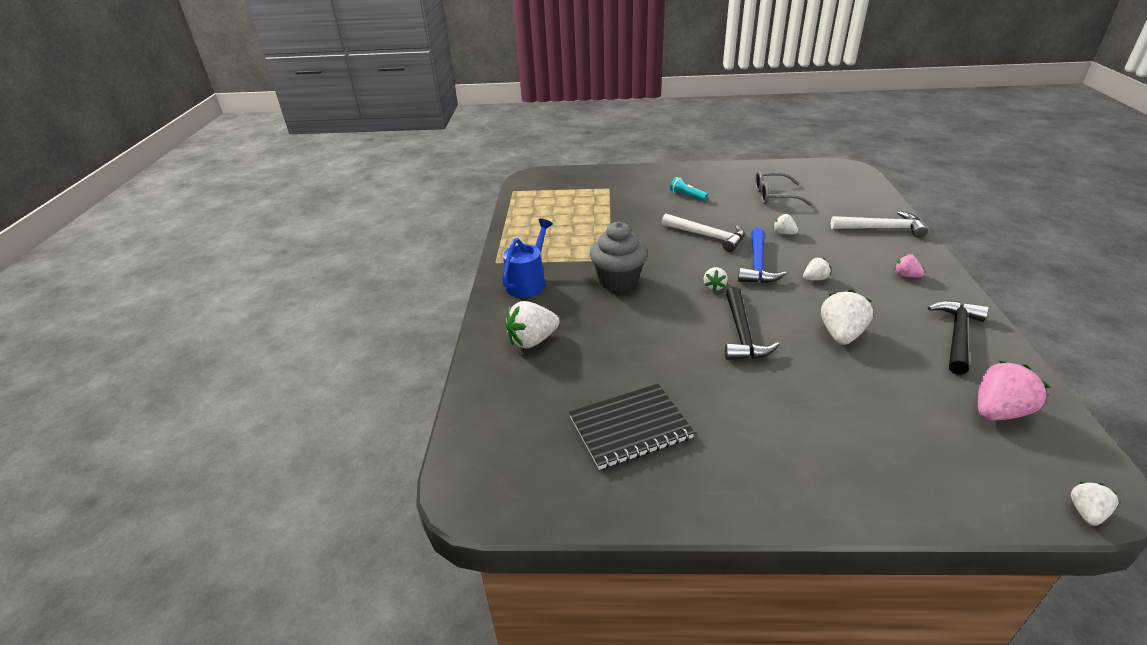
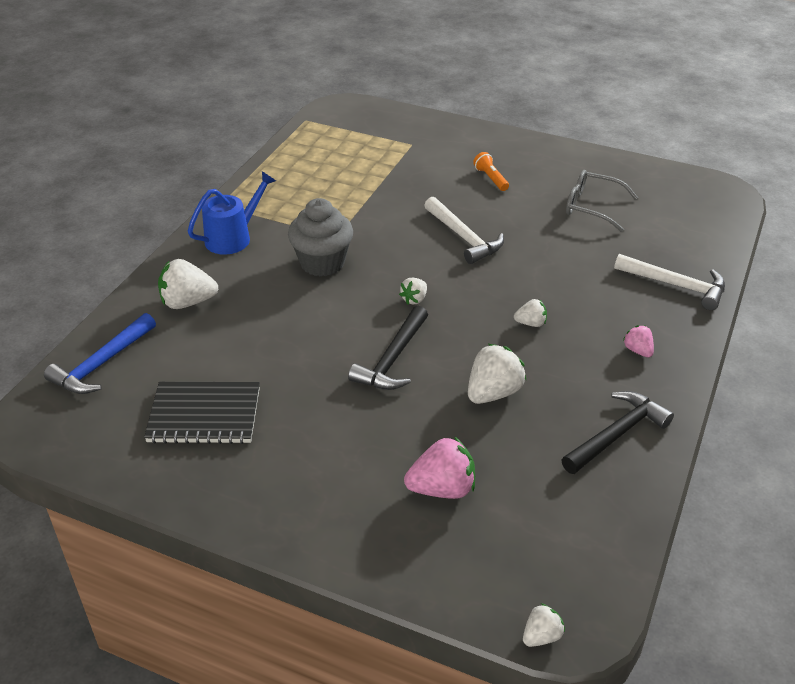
camera: 20 degrees right, 5 degrees up
turquoise flashlight [670,177,708,201] -> orange flashlight [473,152,509,191]
blue hammer [738,228,787,283] -> blue hammer moved to [44,313,156,394]
white strawberry [773,214,798,235] -> none
pink strawberry [978,361,1049,420] -> pink strawberry moved to [404,436,475,499]

